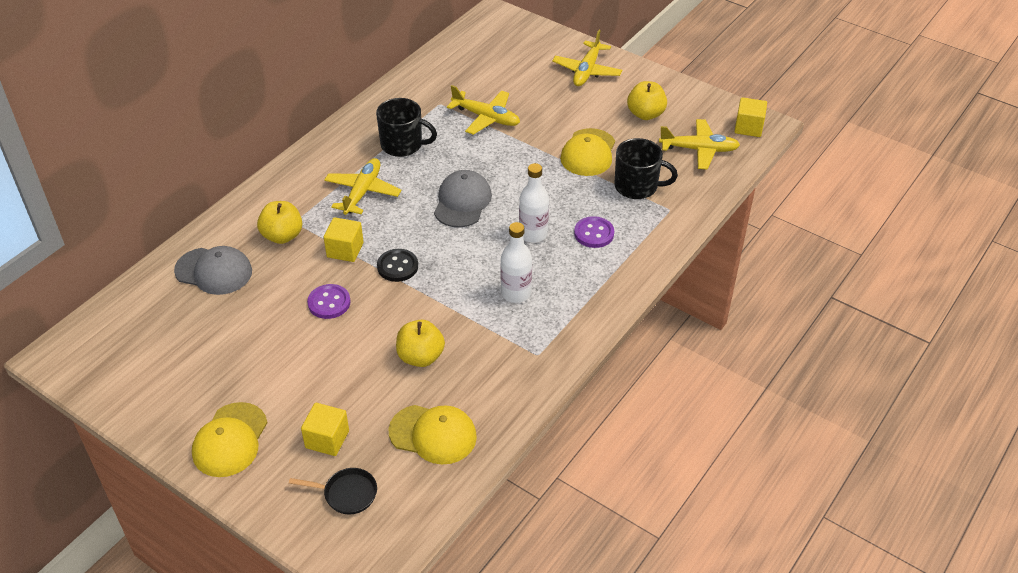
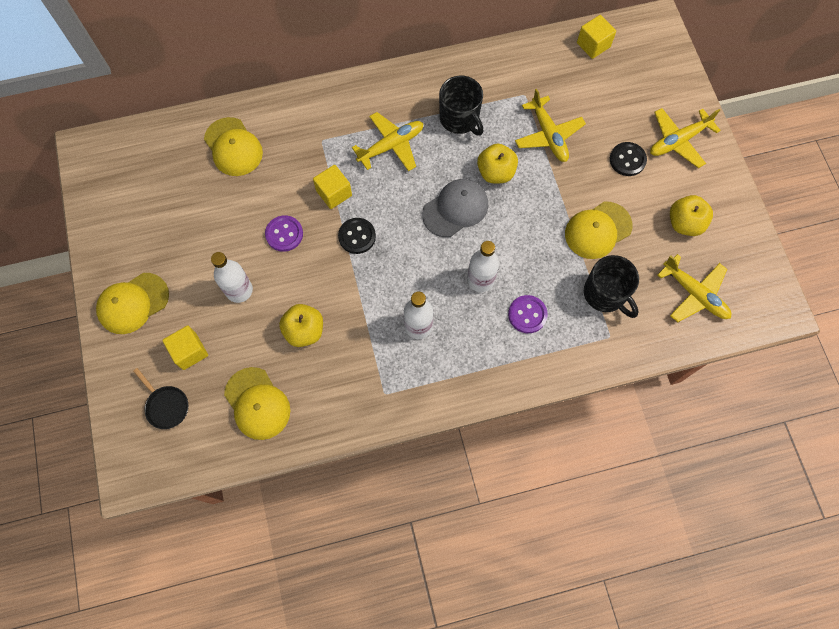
camera: 40 degrees right, 25 degrees up
grey cap [174,246,252,295] -> yellow cap [204,117,263,176]
yellow apple [257,201,302,244] -> yellow apple moved to [477,144,518,183]
yellow cube [734,97,767,137] -> yellow cube moved to [577,15,616,59]
none -> white bottle [211,252,253,303]
none -> black button [610,142,647,176]

